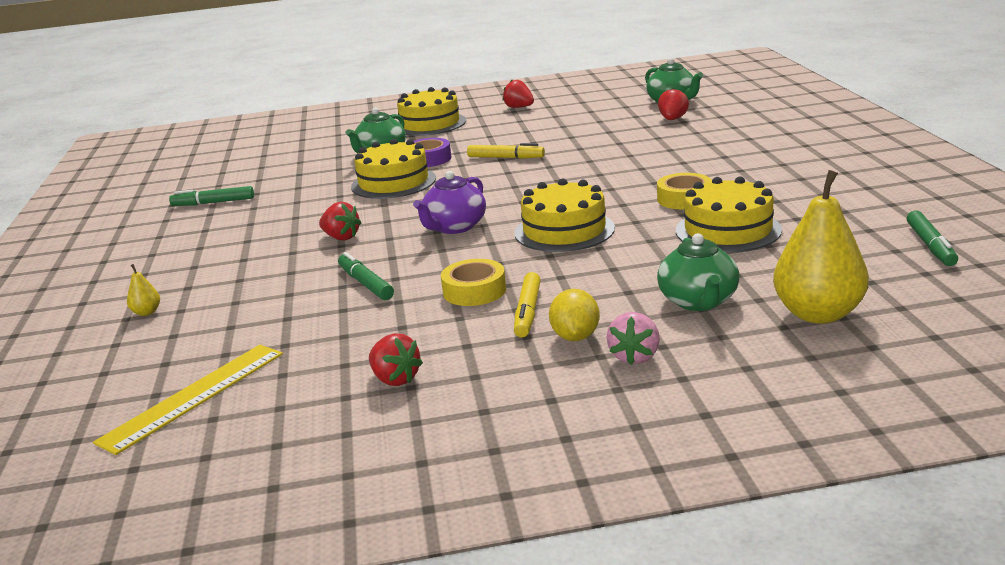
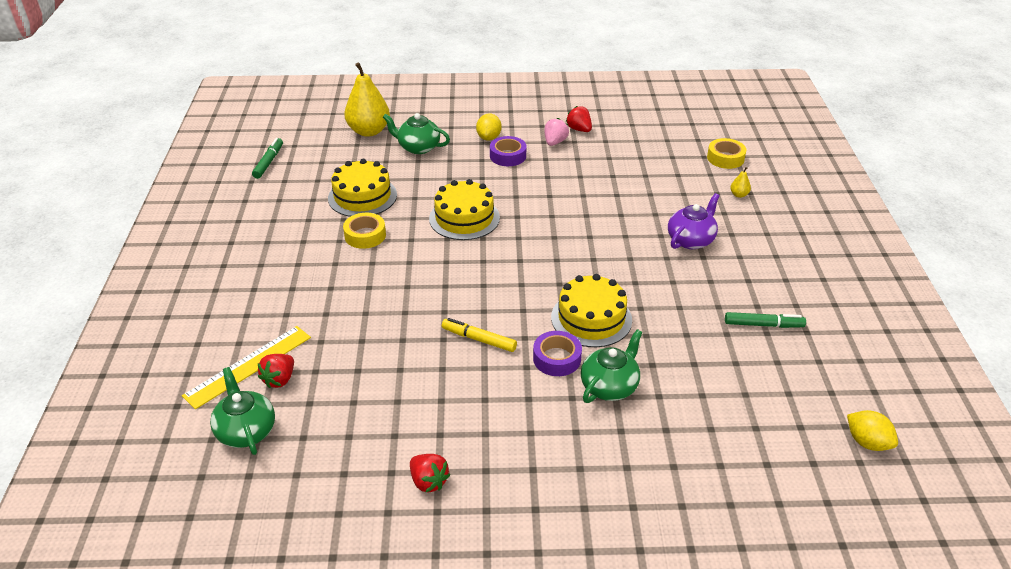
camera: 175 degrees left, 15 degrees up
yellow ruler [93,345,283,455] -> yellow ruler moved to [182,326,311,409]
red strawberry [319,202,361,241] -> none
green marker [338,252,394,300] -> none
yellow cake [397,87,466,136] -> none
purple teapot [413,171,486,234] -> purple teapot moved to [668,193,720,249]
yellow tape [441,259,506,306] -> yellow tape moved to [707,138,746,169]
yellow marker [514,272,541,337] -> purple tape [490,136,526,166]
pink strawberry [607,312,660,365] -> pink strawberry moved to [544,118,569,146]
green teapot [657,233,740,311] -> green teapot turned 75 degrees counterclockwise [383,113,450,154]
none -> yellow lemon [847,410,898,451]

